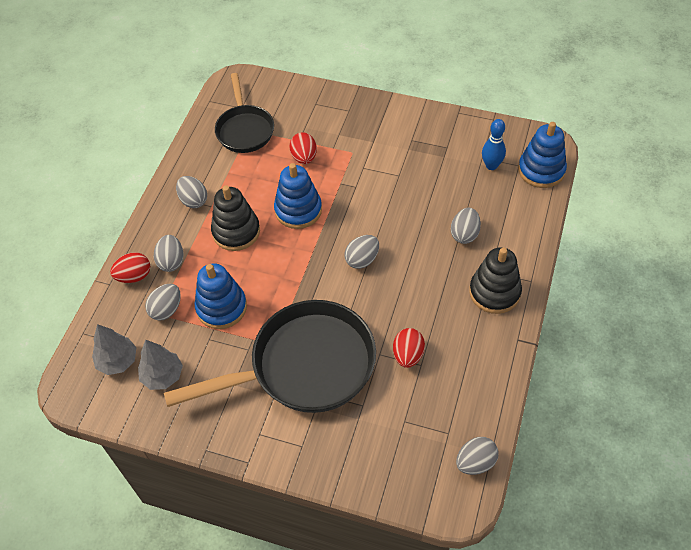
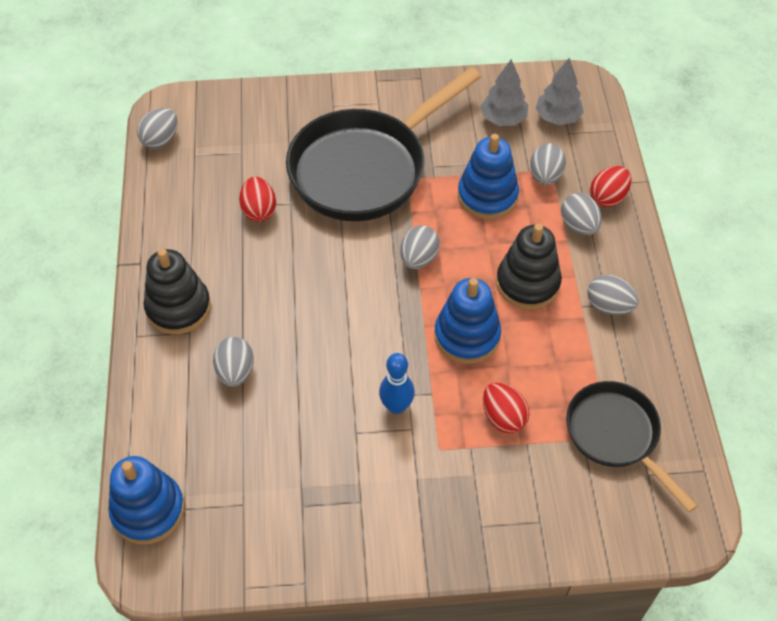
camera: 155 degrees right, 0 degrees up
grey egg [345,235,379,269] -> grey egg moved to [400,225,440,269]
blue bowling pin [482,119,506,170] -> blue bowling pin moved to [379,353,415,414]

